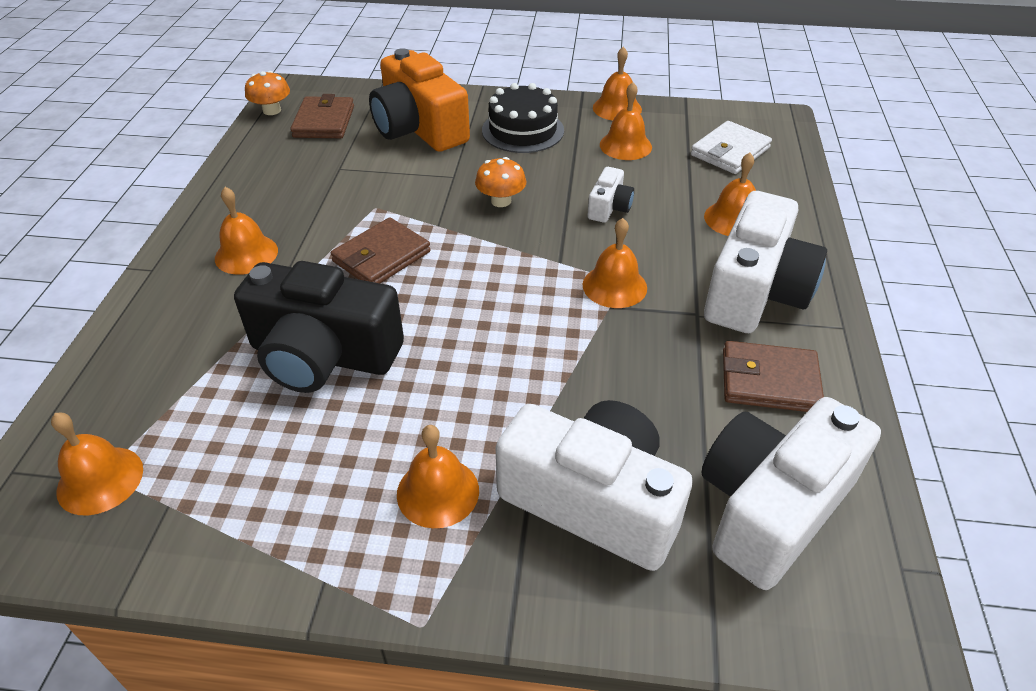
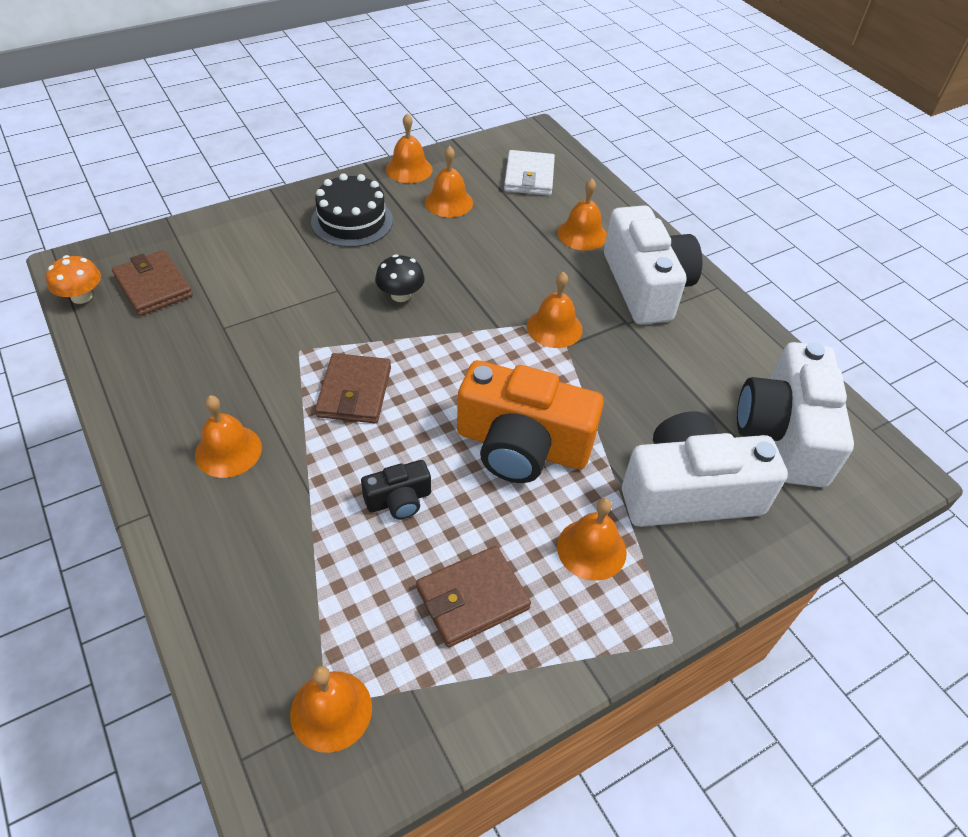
camera: 40 degrees left, 5 degrees up
black camera [234,261,404,393] -> black camera [361,460,431,520], size x0.46
orange camera [369,48,470,152] -> orange camera moved to [457,360,604,483]
orange mushroom [475,157,526,207] -> black mushroom [375,254,425,302]
white camera [587,167,634,223] -> none
brown wallet [723,341,824,412] -> brown wallet moved to [416,546,531,648]

